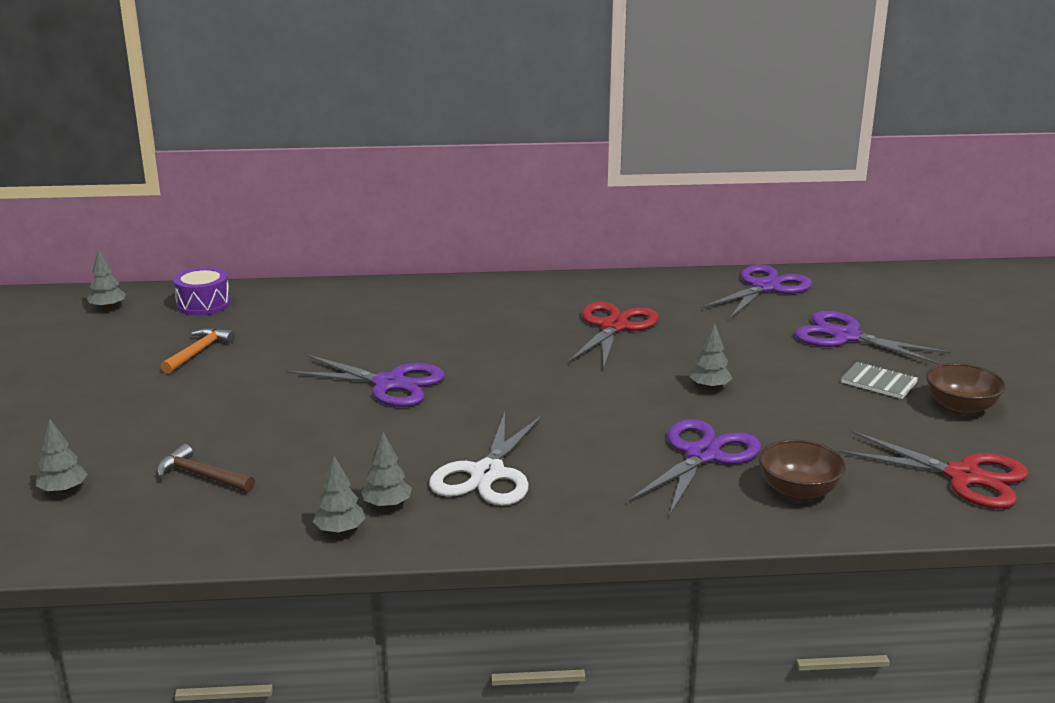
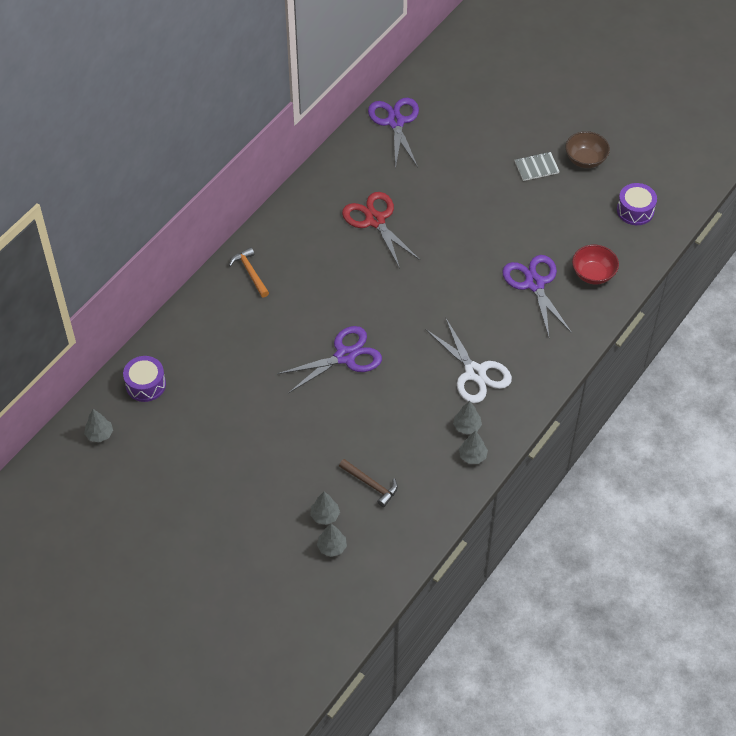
camera: 50 degrees left, 30 degrees up
brown hammer [157,444,255,492] -> brown hammer turned 120 degrees counterclockwise [339,459,398,507]
orange hammer [161,328,235,374] -> orange hammer moved to [229,247,269,298]
grey tree [689,323,733,390] -> grey tree moved to [310,492,340,525]
brown bowl [759,439,846,501] -> red bowl [572,245,619,284]
purple scissors [795,311,951,365] -> none
red scissors [838,431,1028,509] -> purple drum [617,183,657,225]

